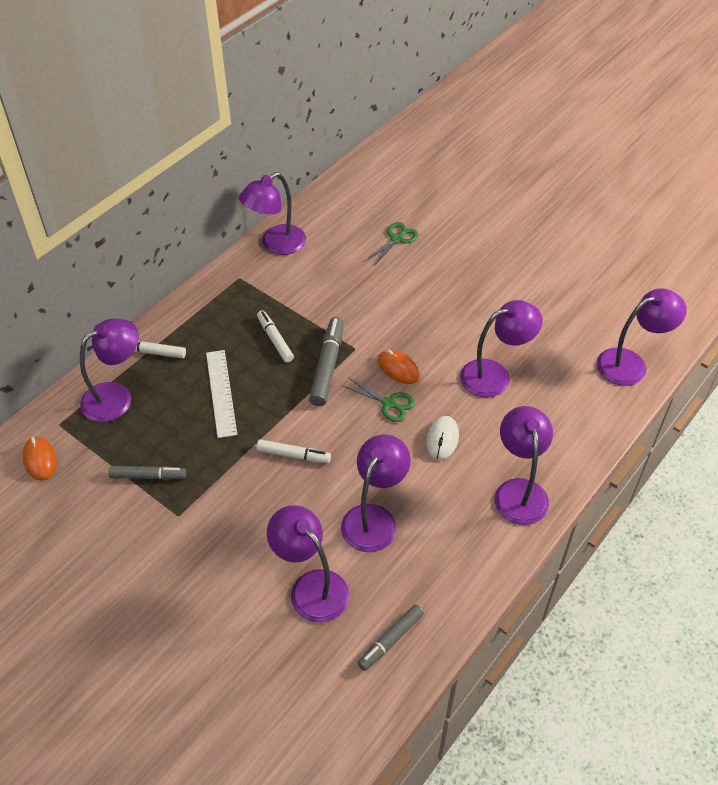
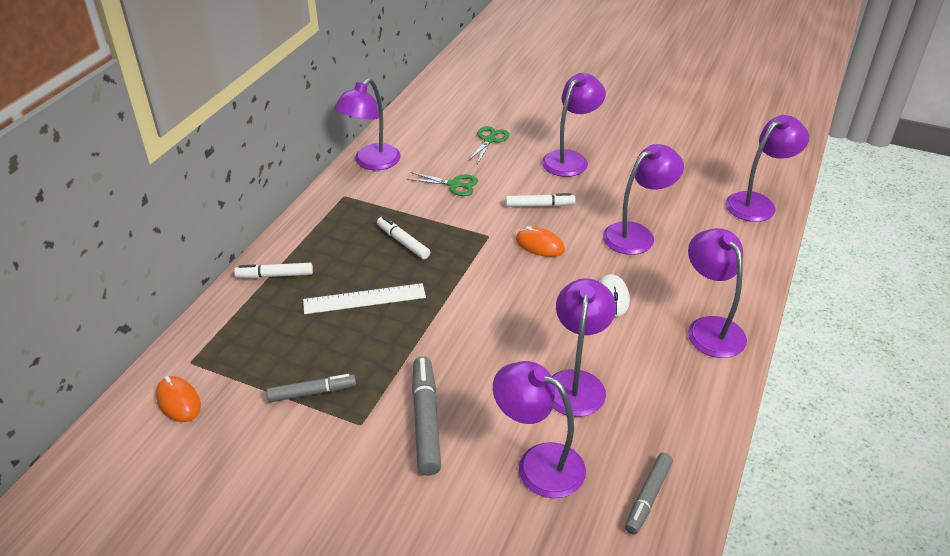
camera: 15 degrees left, 10 degrees down
purple lamp [80,318,139,422] -> purple lamp moved to [542,73,606,177]
white ruler [206,350,237,438] -> white ruler turned 75 degrees counterclockwise [303,283,426,314]
white marker [256,439,331,463] -> white marker moved to [506,193,576,207]
grey marker [309,317,344,406] -> grey marker moved to [412,356,441,475]
green scissors [343,377,415,422] -> green scissors moved to [407,172,478,196]

